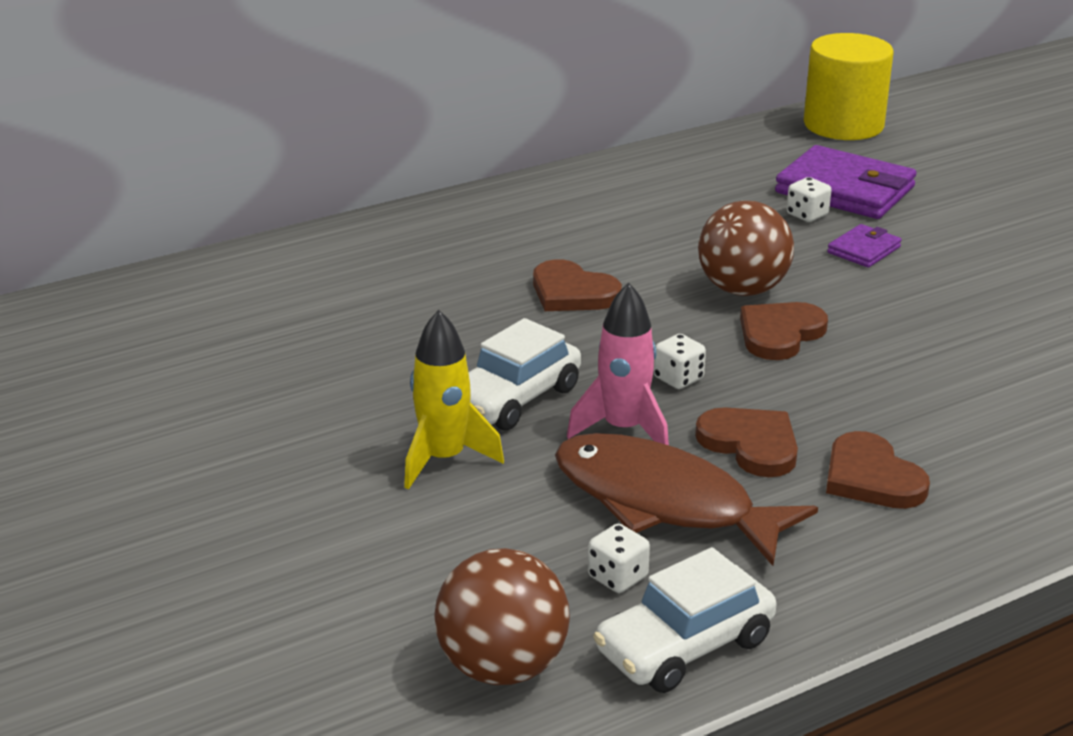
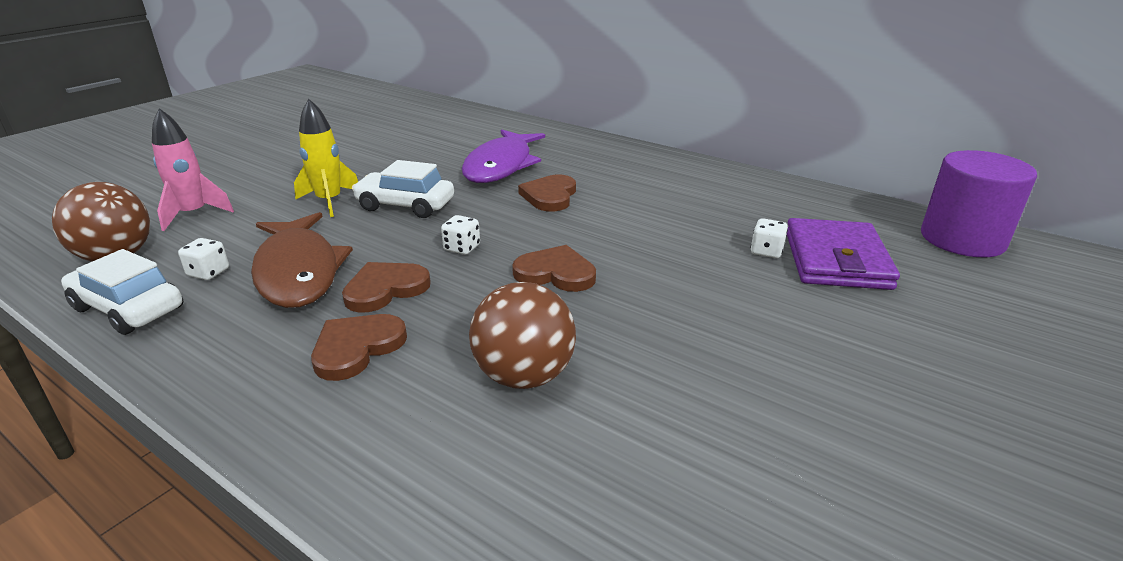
camera: 65 degrees right, 0 degrees up
brown fish [555,433,818,566] -> brown fish turned 150 degrees clockwise [251,212,353,308]
pink rocket [567,282,669,445] -> pink rocket moved to [152,108,234,231]
brown heart [695,407,798,477] -> brown heart turned 150 degrees counterclockwise [342,262,431,313]
brown ball [698,201,794,296] -> brown ball moved to [469,282,576,389]
yellow cylinder [804,33,894,140] -> purple cylinder [921,150,1037,257]
purple wallet [827,224,902,268] -> none
none -> purple fish [462,129,545,183]

